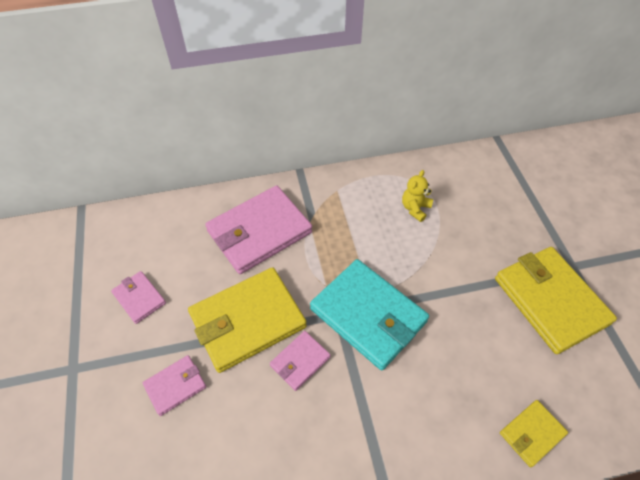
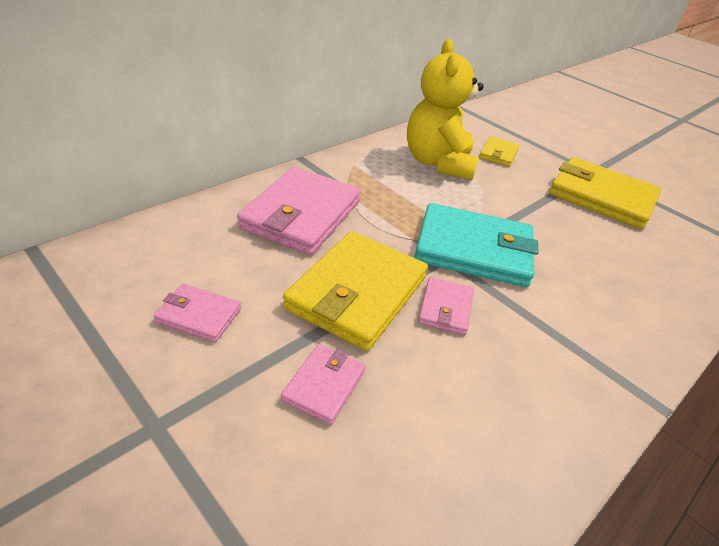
camera: 35 degrees left, 15 degrees down
yellow teddy bear [402,170,433,222] -> yellow teddy bear [407,39,484,180], size x2.28
yellow wallet [500,400,568,467] -> yellow wallet moved to [479,136,519,167]

